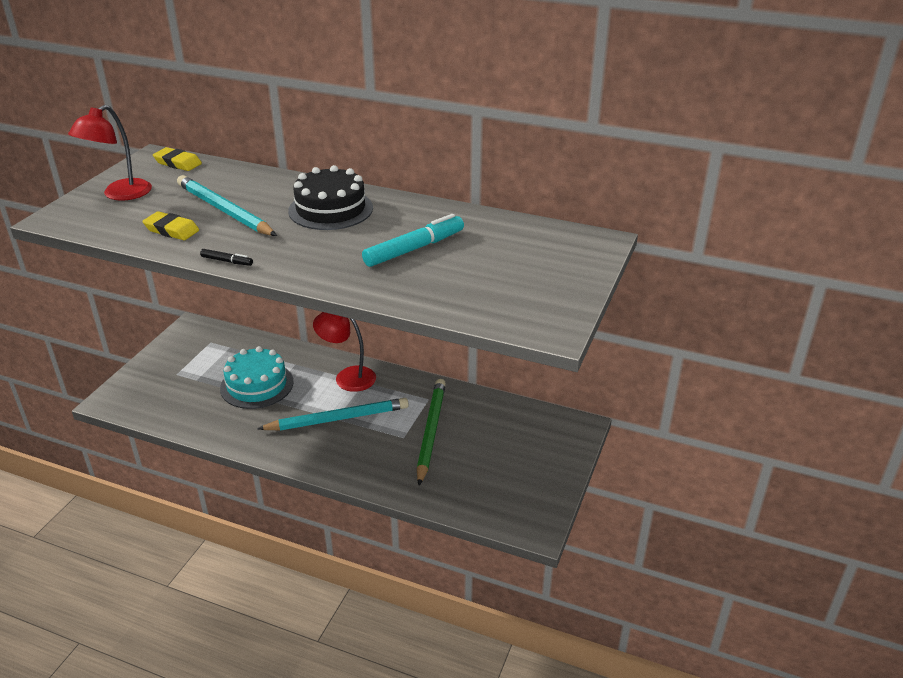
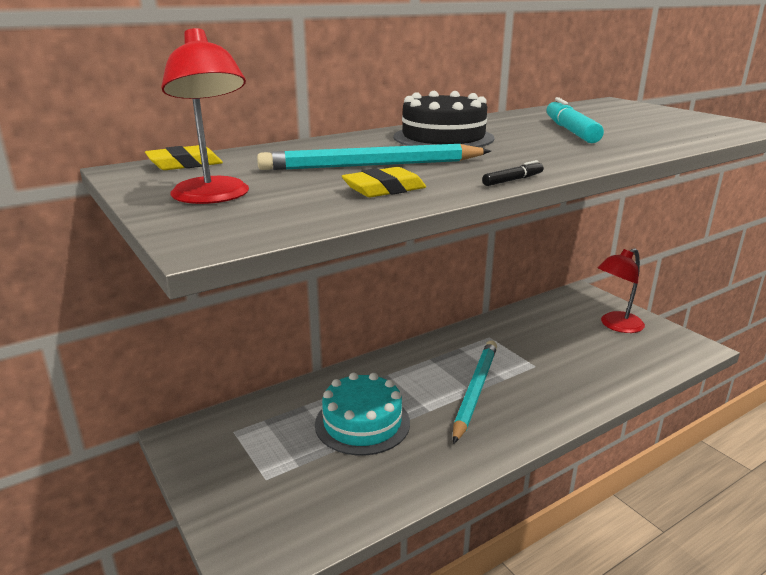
camera: 55 degrees left, 10 degrees down
red lamp [313,312,376,392] -> red lamp moved to [598,248,645,333]
green pencil [417,379,446,486] -> none

